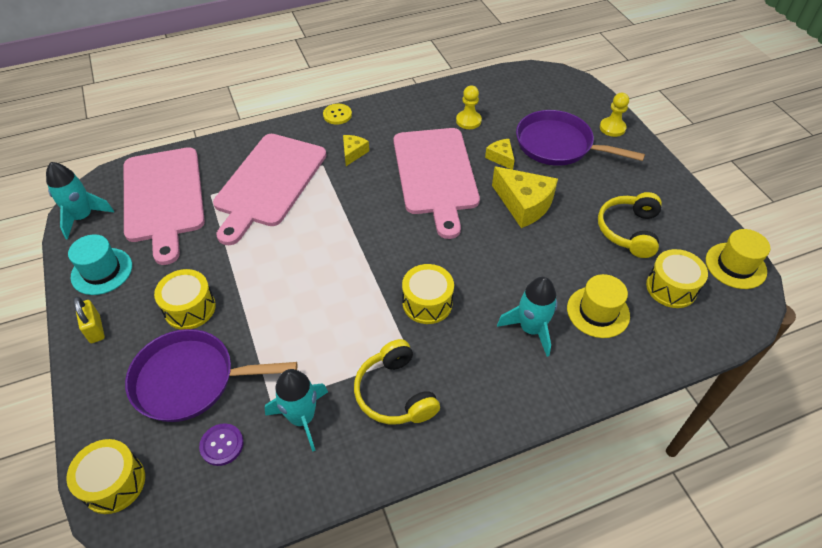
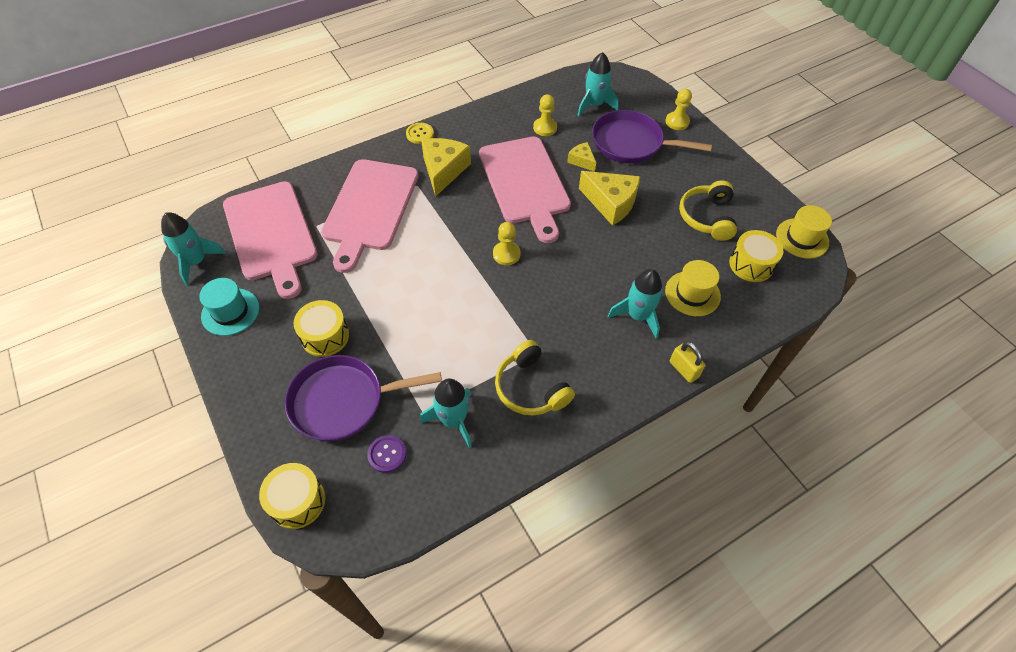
camera: 10 degrees left, 5 degrees up
yellow padlock [73,296,105,343] -> yellow padlock moved to [670,341,705,383]
yellow cheese [343,135,369,166] -> yellow cheese [421,138,471,197], size x1.88
yellow drum [402,264,454,324] -> none
none -> yellow pawn [493,222,520,265]
none -> turquoise rocket [577,52,619,116]

